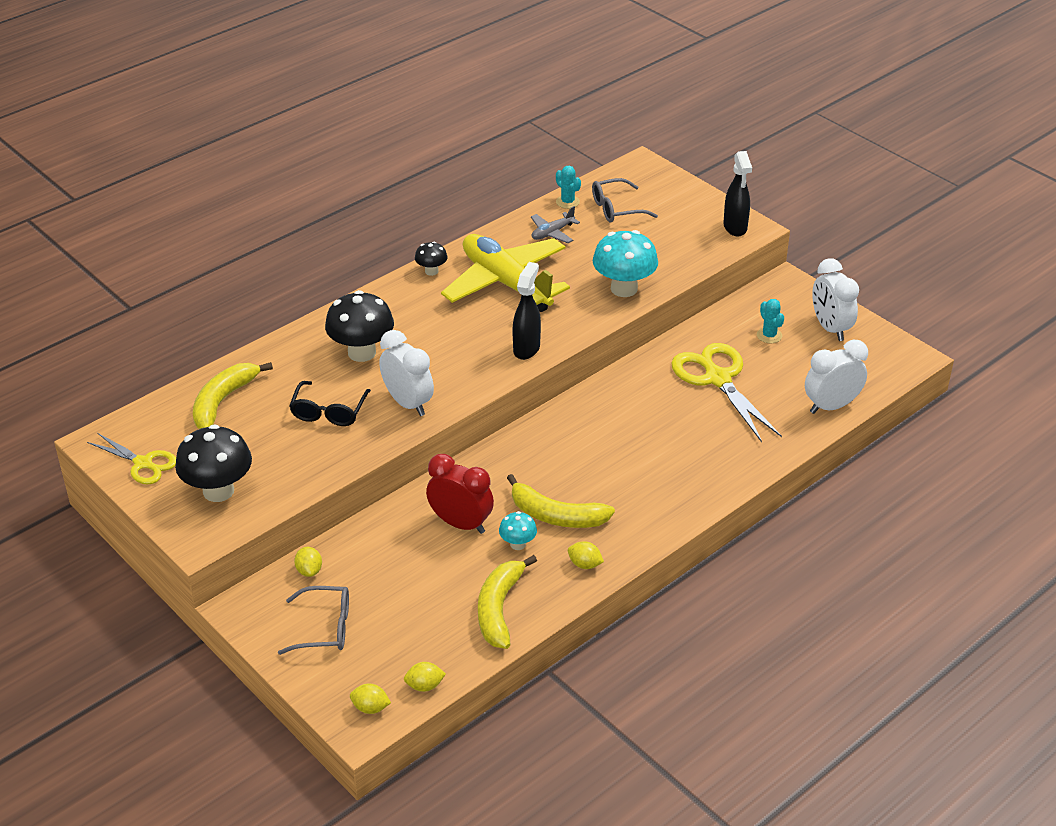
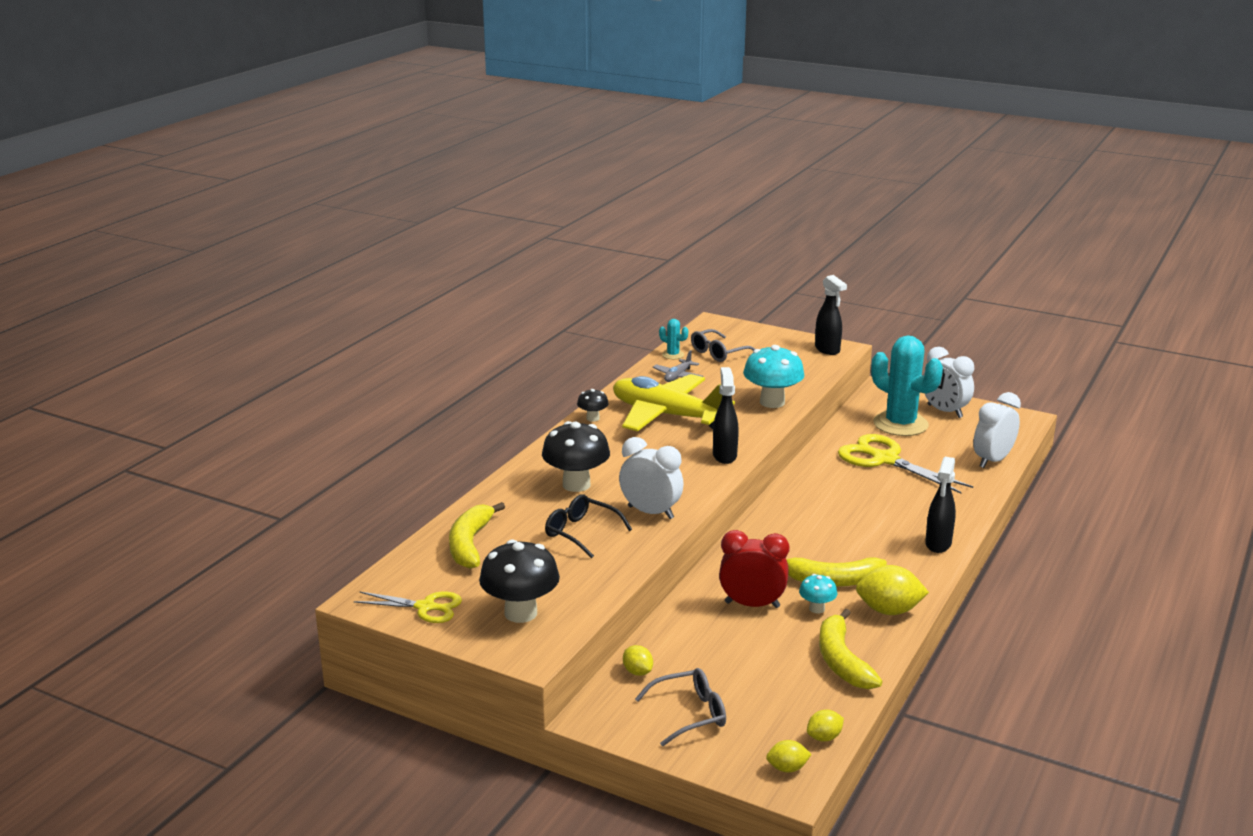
camera: 20 degrees left, 15 degrees down
black glasses [289,381,371,426] -> black glasses turned 135 degrees clockwise [545,494,632,558]
yellow lemon [568,541,604,569] -> yellow lemon [856,565,929,615], size x1.84
turquoise cactus [757,299,784,343] -> turquoise cactus [871,335,943,436], size x2.34
none -> black spray bottle [925,457,956,553]

